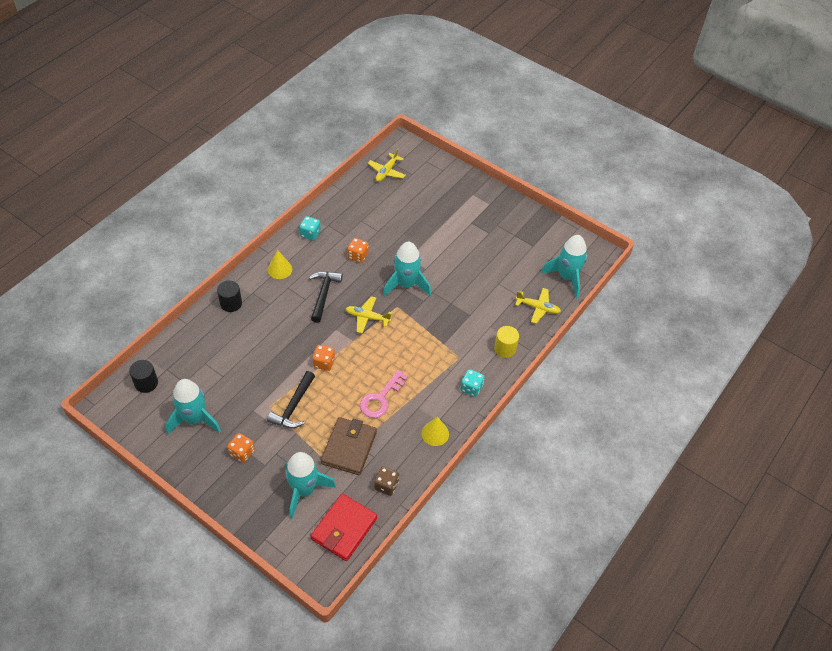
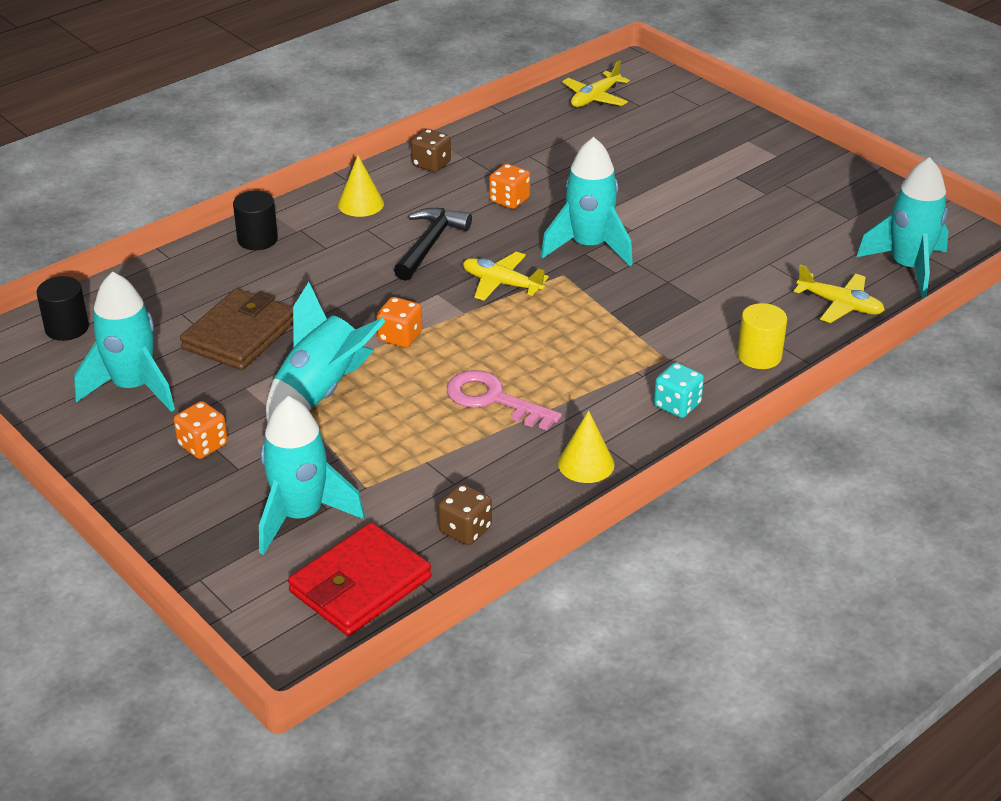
camera: 15 degrees right, 15 degrees down
black hammer [267,371,315,428] -> turquoise rocket [266,282,386,425]
turquoise dice [299,216,321,241] -> brown dice [411,129,451,172]
brown wallet [321,417,377,475] -> brown wallet moved to [180,289,293,370]
pink key [360,370,408,418] -> pink key turned 75 degrees clockwise [447,370,562,430]

